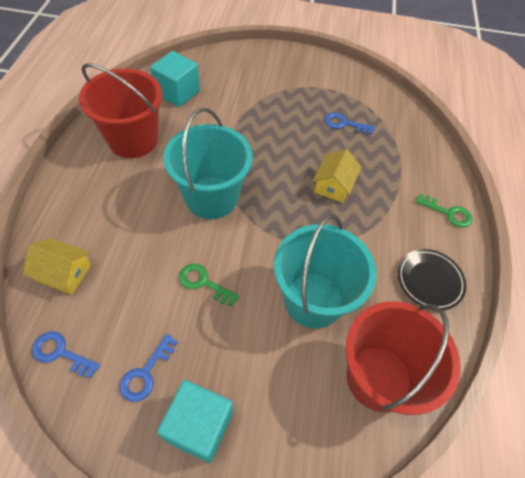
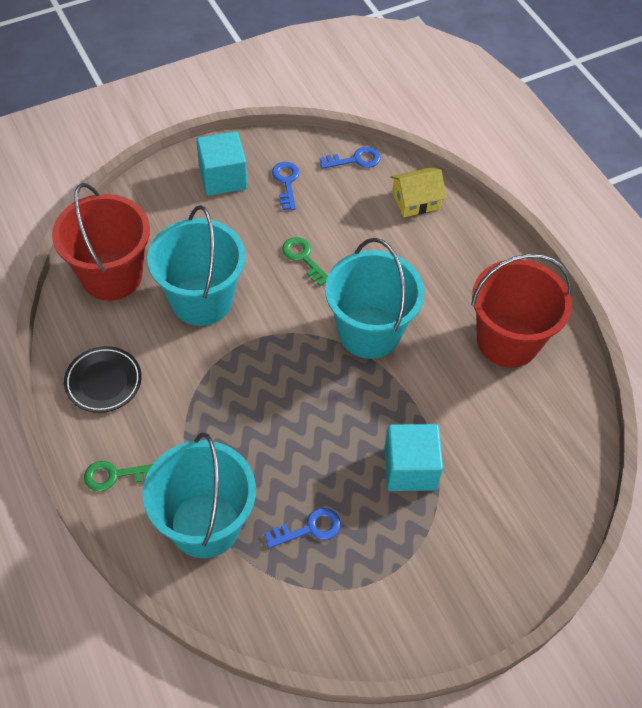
camera: 145 degrees right, 0 degrees up
turquoise cube [150,51,200,107] -> turquoise cube moved to [384,424,443,491]
green key [179,263,239,307] -> green key turned 120 degrees counterclockwise [282,237,328,286]
yellow house [313,149,361,203] -> none
none -> turquoise bucket [143,432,256,558]

